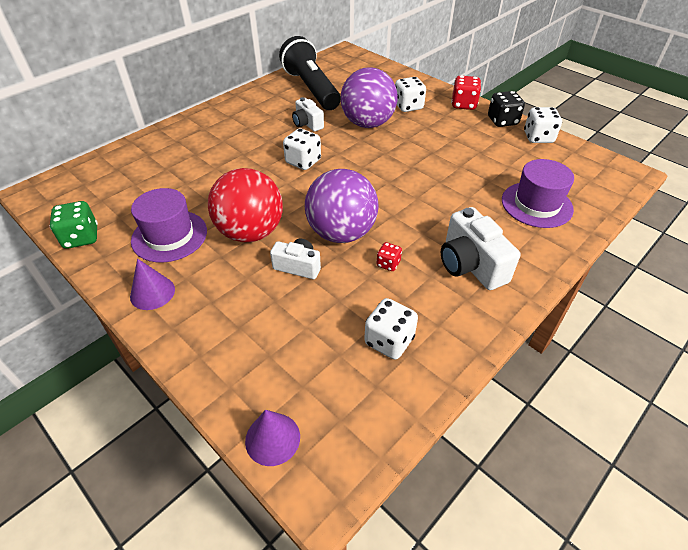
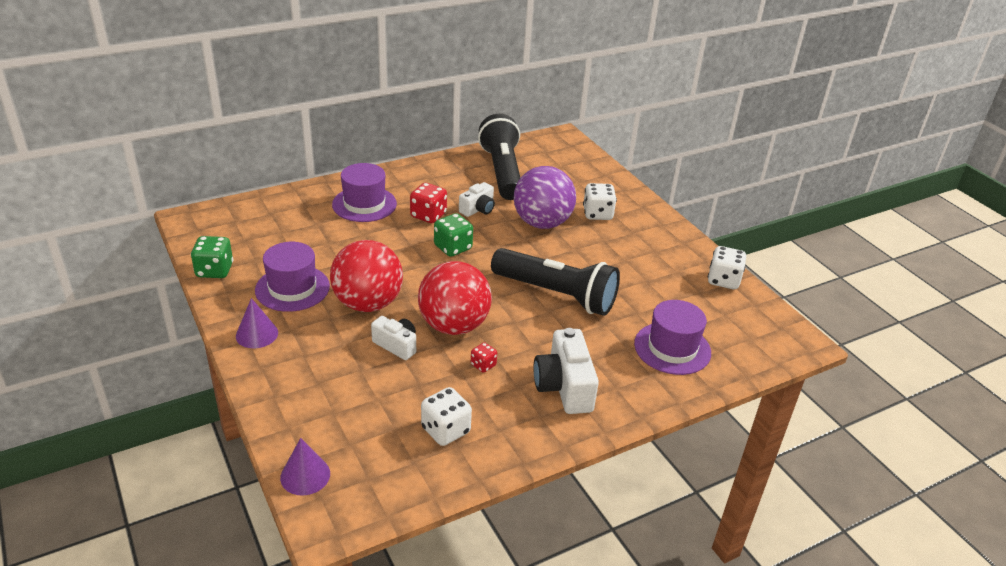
camera: 15 degrees right, 10 degrees down
white dice [283,128,321,170] -> green dice [434,213,473,257]
white camera [292,97,324,132] -> white camera turned 120 degrees counterclockwise [459,182,495,217]
purple ball [305,169,378,243] -> red ball [418,261,492,335]
red dice [451,75,481,110] -> red dice moved to [410,183,447,223]
black dice [488,91,525,127] -> none
none -> purple hat [332,163,397,222]
none -> black flashlight [491,248,620,316]

